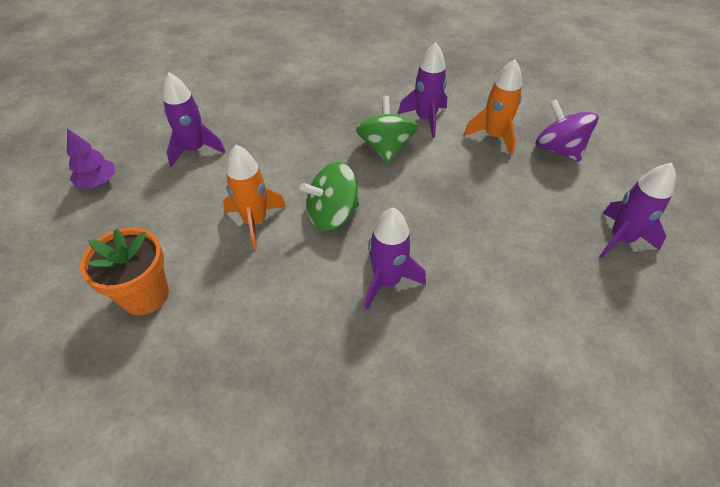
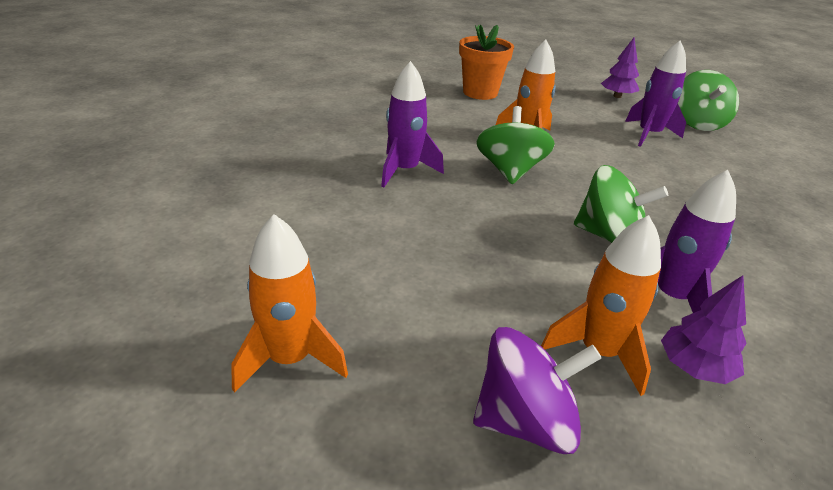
camera: 115 degrees right, 15 degrees down
purple rocket [599,163,676,258] -> orange rocket [231,214,348,392]
none -> purple tree [661,275,746,384]
none -> green spinning top [678,70,739,131]

